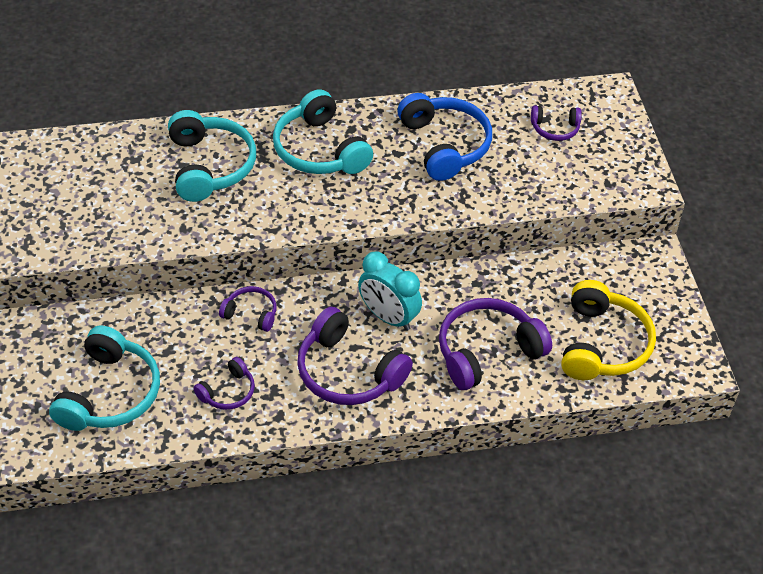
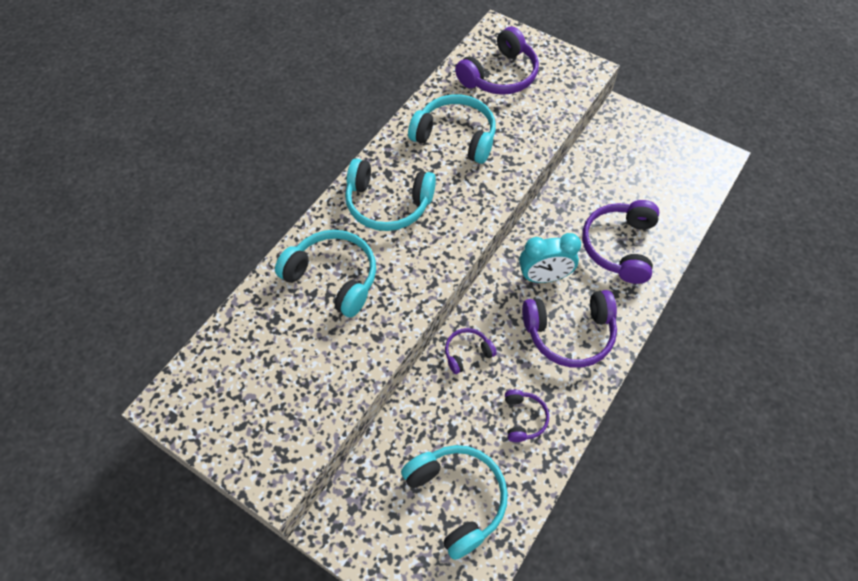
camera: 45 degrees left, 10 degrees up
blue headphones [397,93,492,181] -> turquoise headphones [408,94,496,164]
purple headphones [531,105,582,141] -> purple headphones [455,26,539,95], size x1.91
yellow headphones [561,280,656,380] -> none

